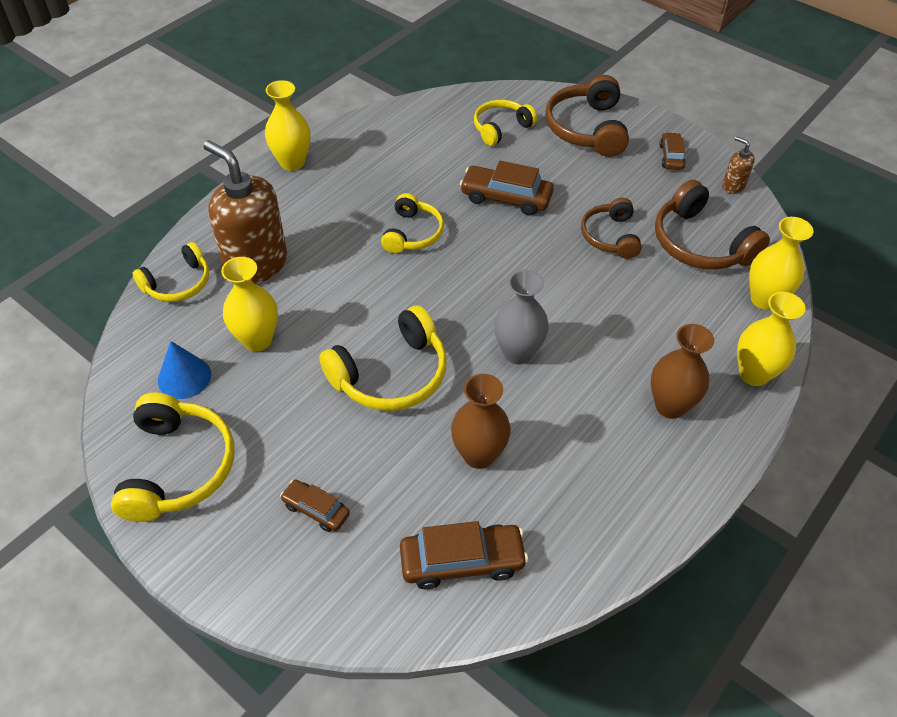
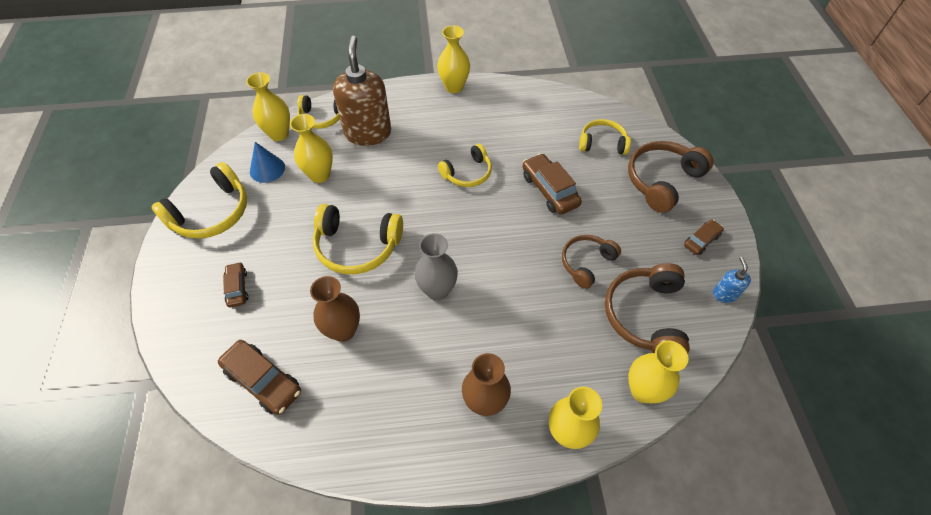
camera: 45 degrees right, 5 degrees up
brown soap dispenser [722,136,755,194] -> blue soap dispenser [713,257,751,303]
none -> yellow vase [246,72,290,141]

